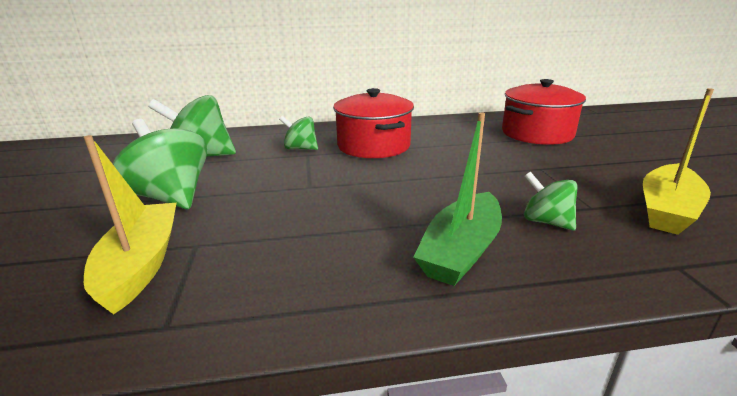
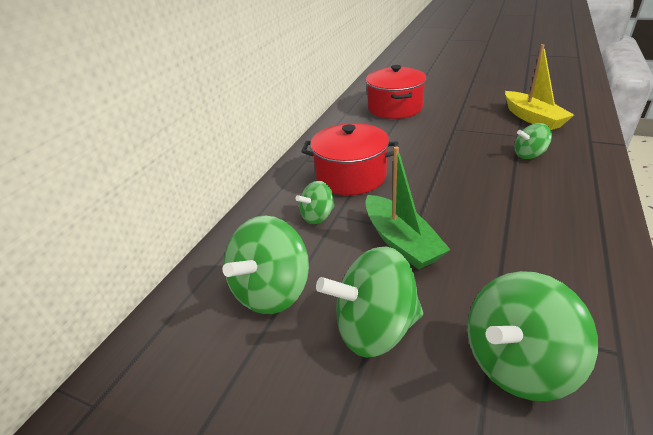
camera: 55 degrees left, 10 degrees up
yellow boat [84,135,177,314] -> green spinning top [468,271,598,401]
green boat [413,112,502,286] -> green boat moved to [365,146,451,270]

